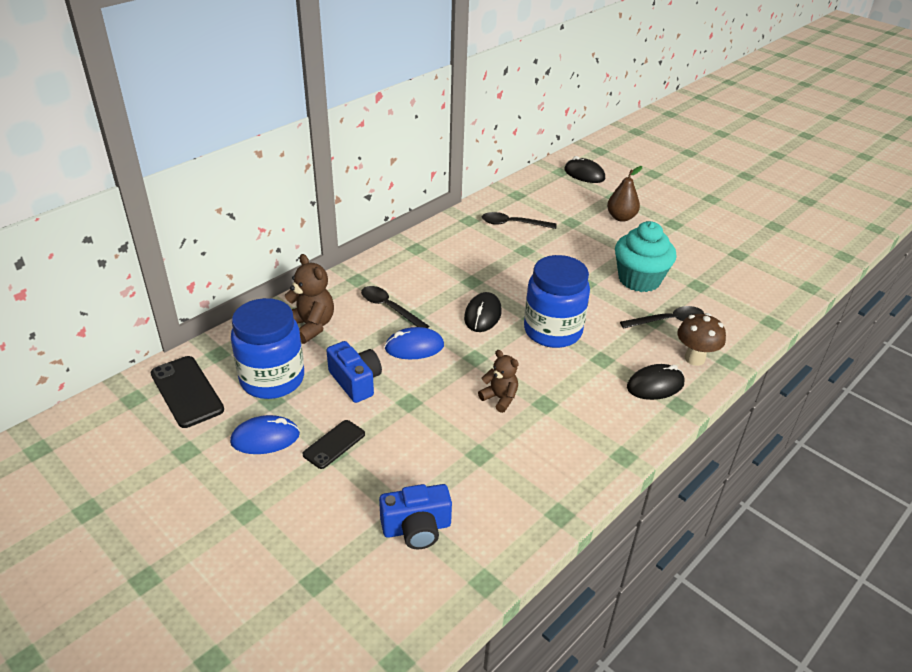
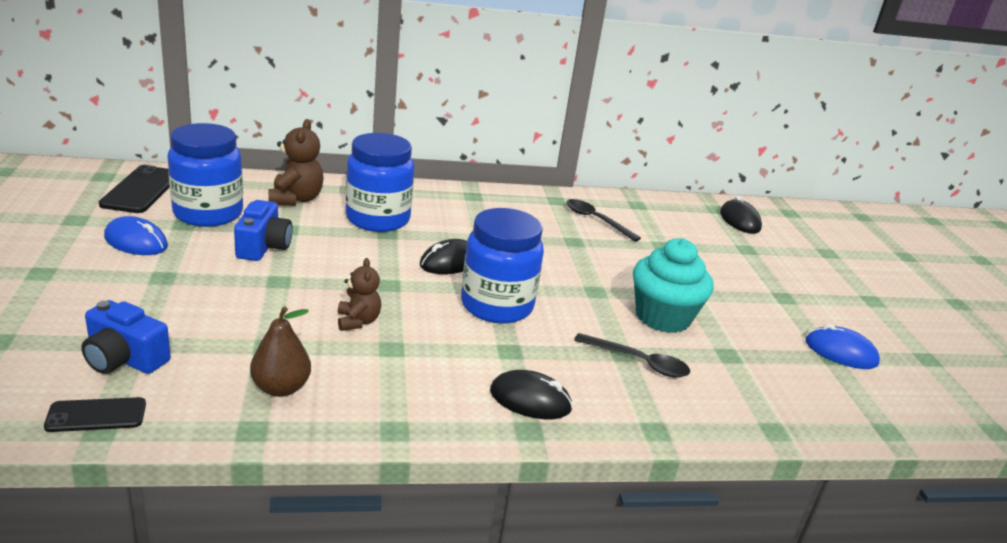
camera: 35 degrees right, 10 degrees down
black phone [302,420,365,469] -> black phone moved to [44,397,146,432]
black spoon [361,286,429,328] -> blue jar [346,133,414,232]
blue mouse [384,327,444,359] -> blue mouse moved to [806,324,880,369]
brown pear [607,166,642,222] -> brown pear moved to [250,307,311,397]
brown mushroom [677,313,726,366] -> none

